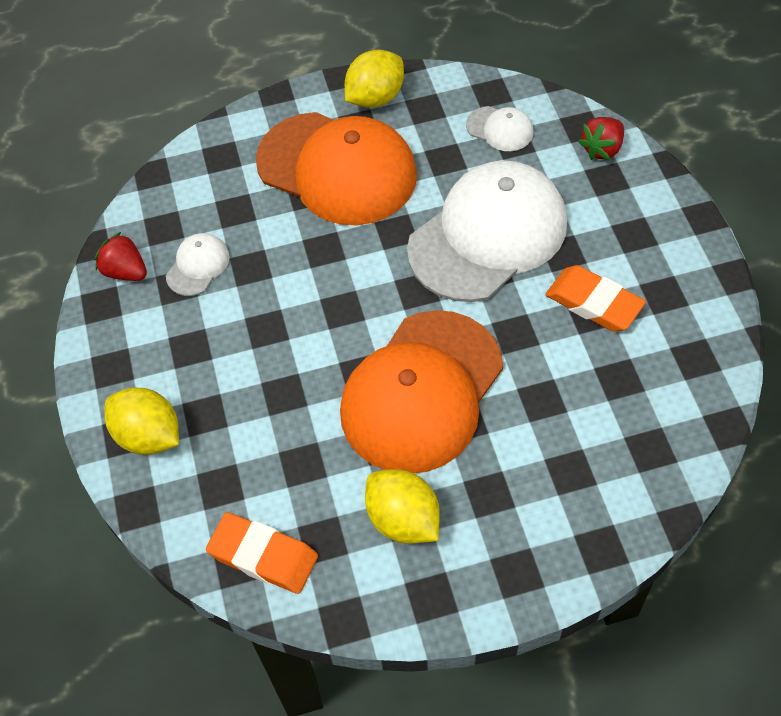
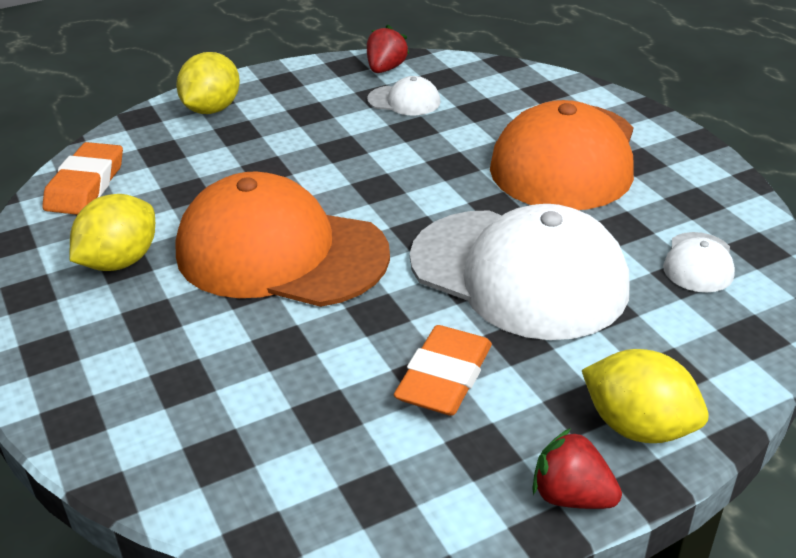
camera: 75 degrees right, 20 degrees down
yellow lemon [345,50,404,108] -> yellow lemon moved to [582,349,709,443]
red strawberry [578,117,624,160] -> red strawberry moved to [532,428,622,509]

